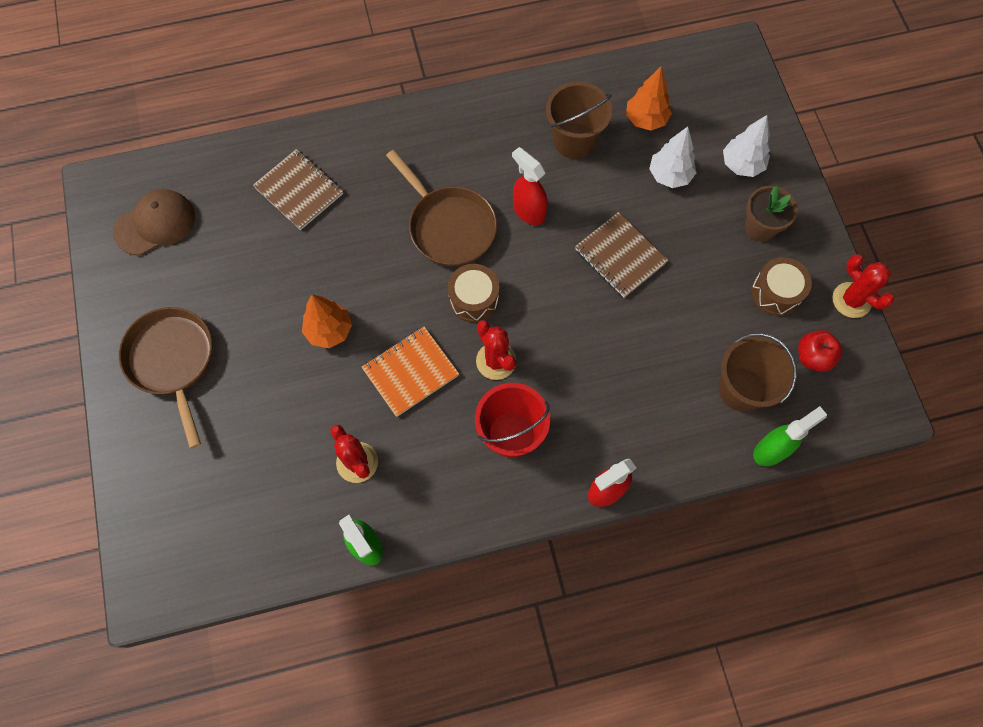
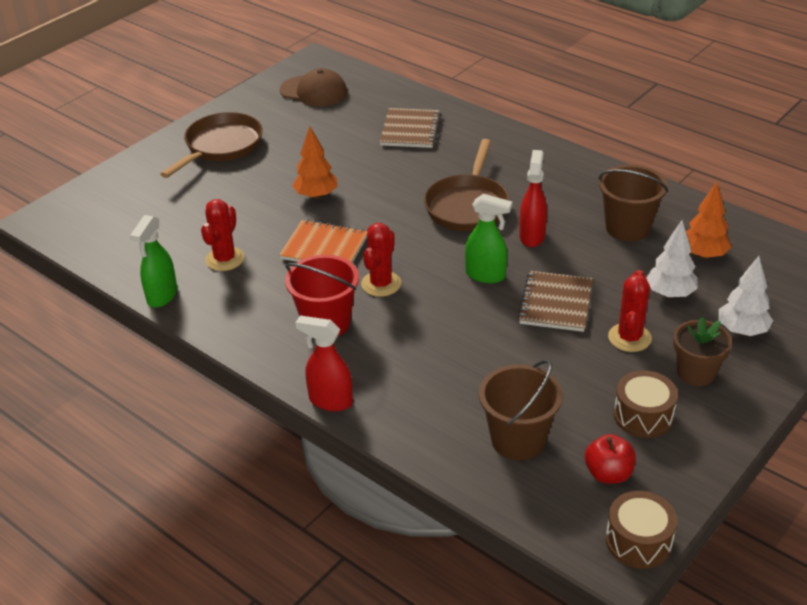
camera: 55 degrees right, 30 degrees down
brown drum [448,264,499,323] -> brown drum moved to [606,491,677,569]
green spray bottle [753,406,827,466] -> green spray bottle moved to [465,194,512,283]
red cactus [832,254,894,318] -> red cactus moved to [608,270,652,352]

